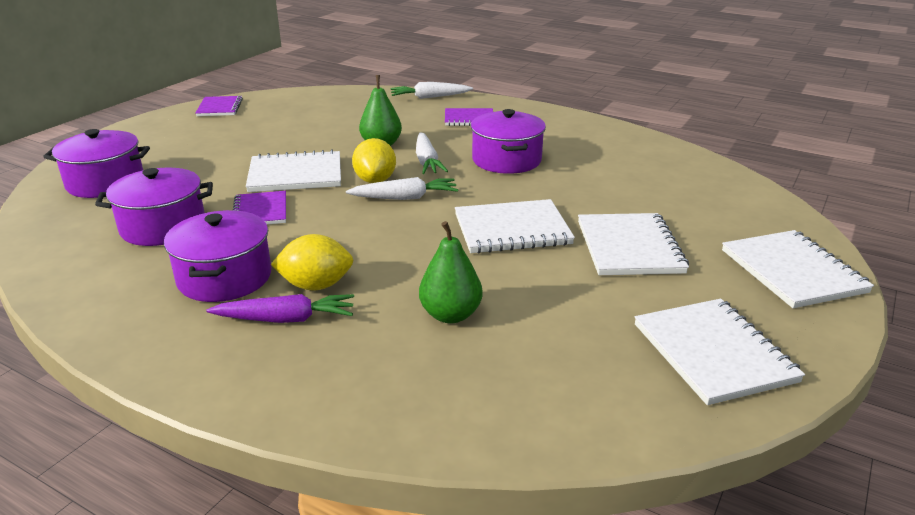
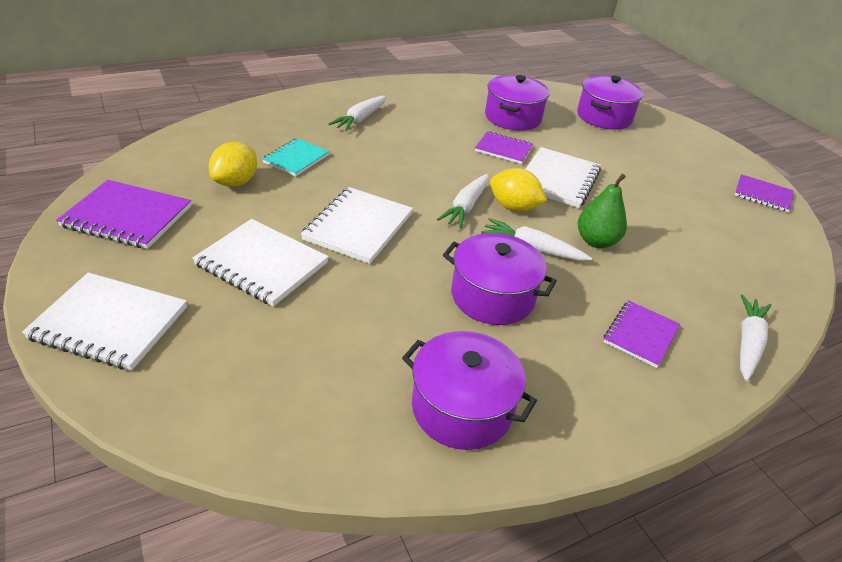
camera: 120 degrees right, 10 degrees up
purple pot [164,210,272,302] -> purple pot moved to [402,331,537,450]
purple carrot [206,294,354,323] -> white carrot [328,96,387,131]
yellow lemon [271,234,353,290] -> yellow lemon moved to [209,142,257,187]
green pear [419,221,483,323] -> turquoise notebook [262,138,330,176]
white notebook [635,299,805,405] -> purple notebook [56,180,191,249]

